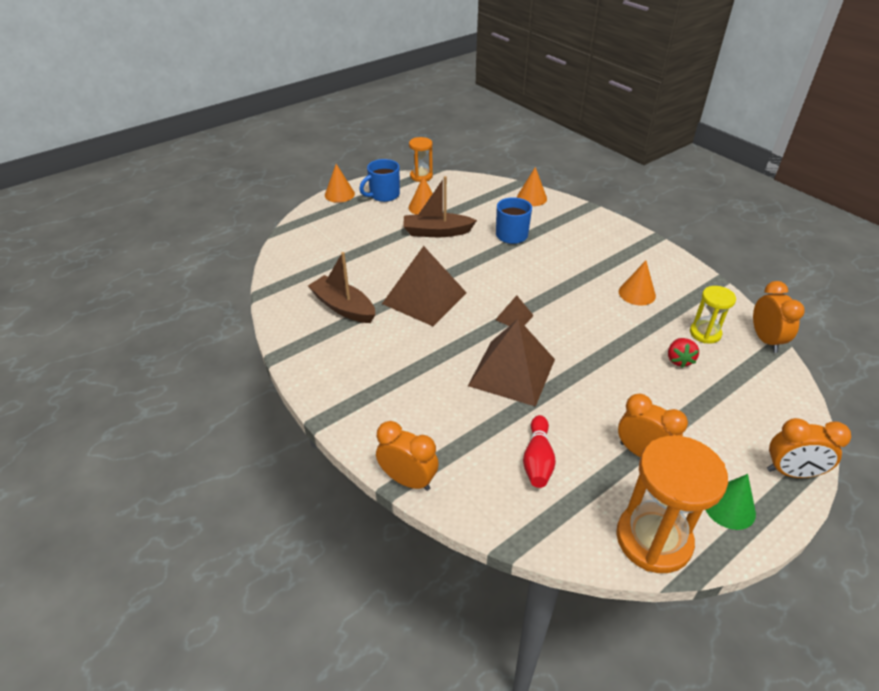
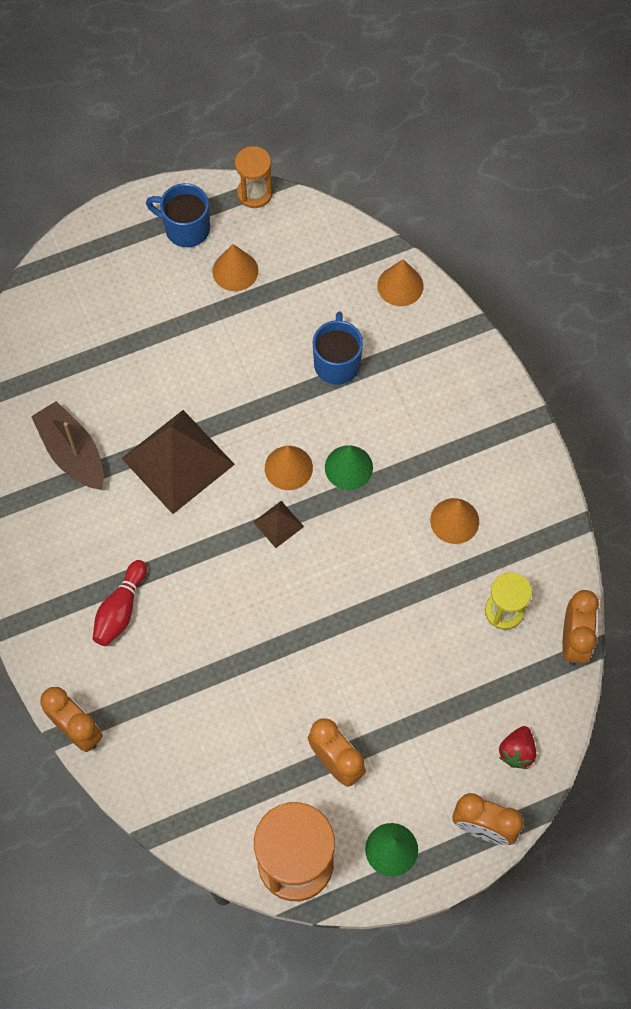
camera: 15 degrees right, 25 degrees up
orange cone [325,164,355,203] -> orange cone moved to [265,446,313,490]
blue mug [359,159,400,202] -> blue mug turned 45 degrees clockwise [146,183,210,247]
brown boat [403,176,477,237] -> none
brown pyramid [468,319,555,407] -> none
red bowling pin [523,415,556,488] -> red bowling pin moved to [92,560,147,646]
red strawberry [668,338,699,368] -> red strawberry moved to [499,726,536,769]
none -> green cone [325,445,373,490]

